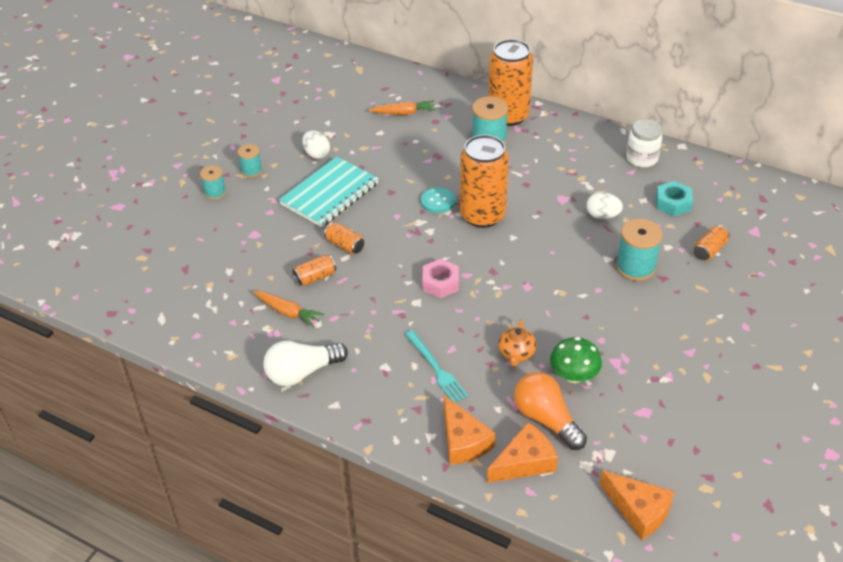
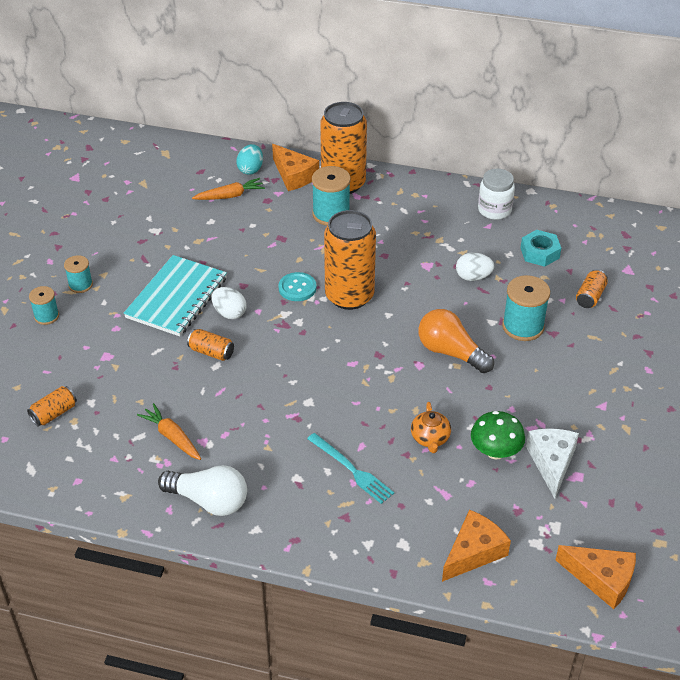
camera: 15 degrees left, 0 degrees up
orange carrot [253,291,324,327] -> orange carrot turned 150 degrees counterclockwise [137,403,201,460]
white light bulb [263,341,348,386] -> white light bulb turned 120 degrees counterclockwise [158,465,247,516]
orange can [292,254,336,286] -> orange can moved to [27,386,77,427]
white egg [302,131,330,159] -> white egg moved to [212,287,246,319]
pink nut [422,259,459,298] -> none
orange cheese [444,395,495,465] -> orange cheese moved to [272,144,319,191]
orange light bulb [514,372,587,450] -> orange light bulb moved to [418,309,494,373]
none -> turquoise egg [236,144,263,175]
none -> white cheese [526,428,579,499]

